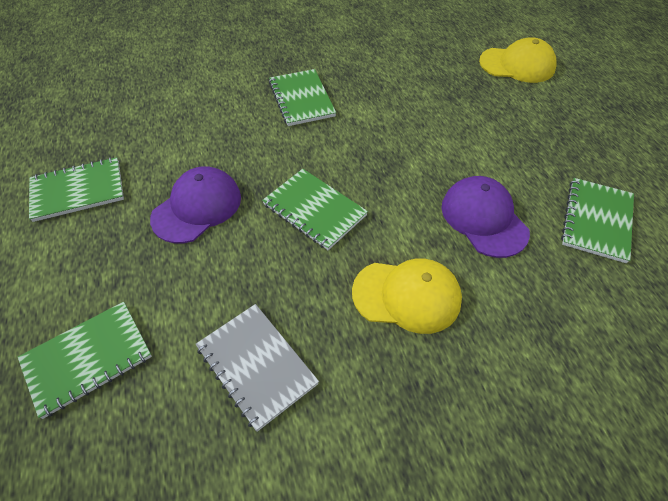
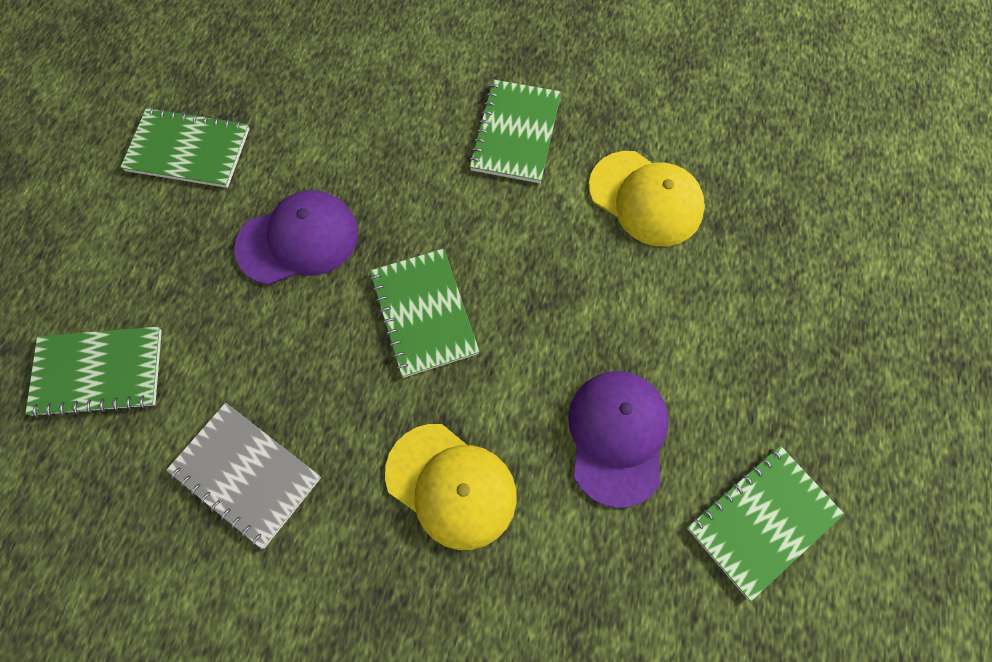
camera: 30 degrees right, 15 degrees up
grey notebook [196,304,319,432] -> grey notebook turned 45 degrees counterclockwise [166,403,321,549]
yellow cap [479,37,557,83] -> yellow cap moved to [589,151,705,246]

